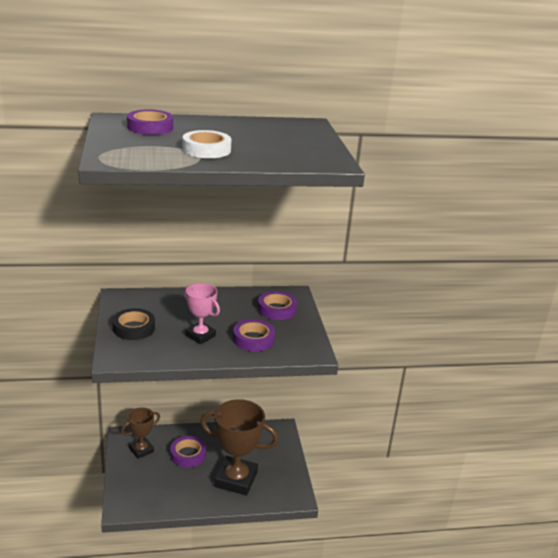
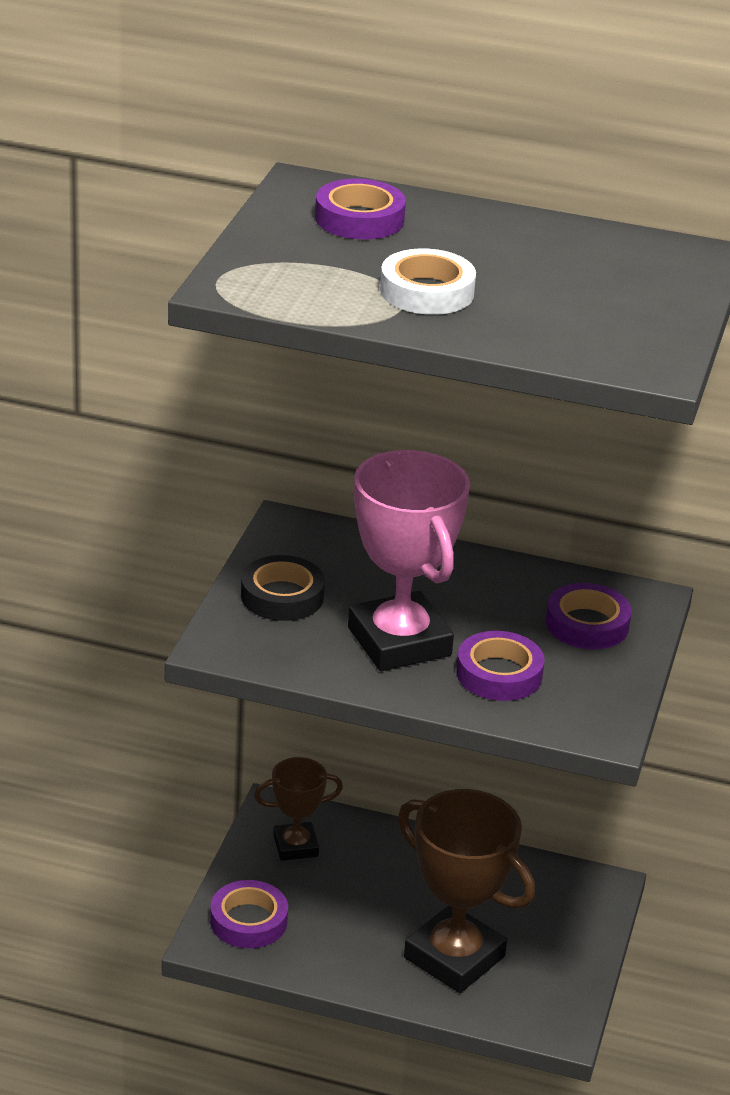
camera: 25 degrees right, 5 degrees up
purple tape [170,436,206,467] -> purple tape moved to [210,880,288,948]
pink trophy [184,283,220,344] -> pink trophy [348,450,470,671], size x1.80

